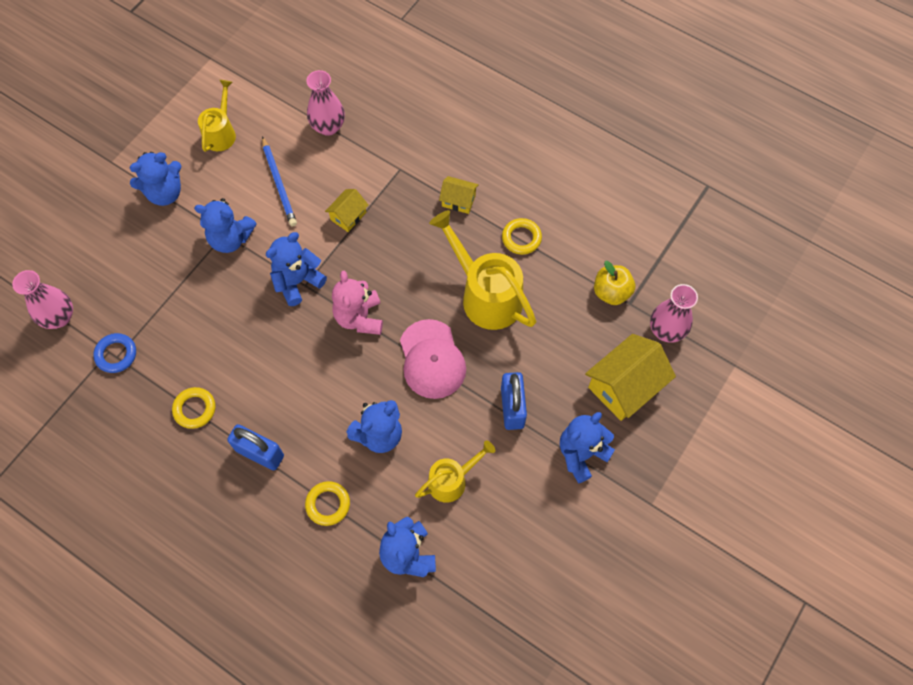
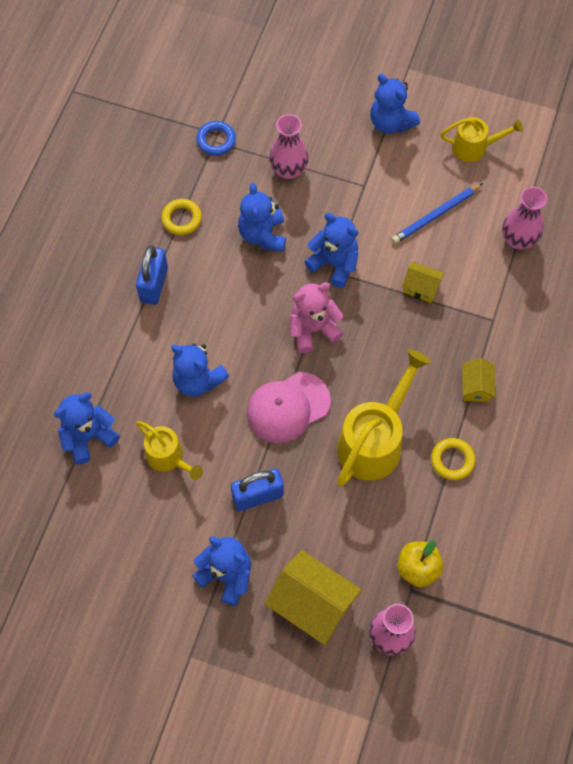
camera: 75 degrees right, 0 degrees up
pink vase [12,270,73,329] -> pink vase moved to [269,114,309,179]
blue teddy bear [194,198,257,253] -> blue teddy bear moved to [238,183,286,252]
yellow ring [305,481,350,526] -> none

